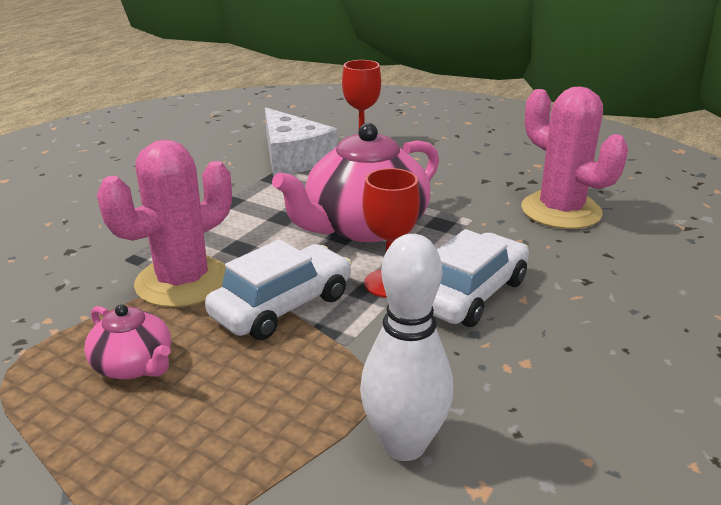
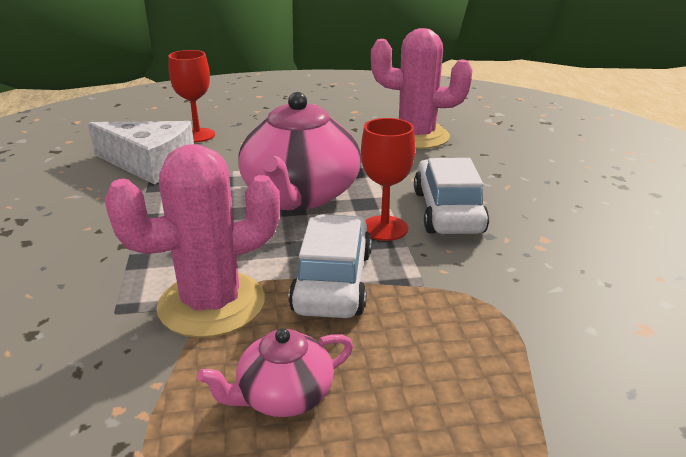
camera: 40 degrees left, 0 degrees up
pink teapot [84,304,171,379] -> pink teapot turned 150 degrees clockwise [197,328,353,417]
pink cactus [97,140,232,308] -> pink cactus turned 60 degrees clockwise [104,144,280,338]
white bowling pin [360,234,453,461] -> none

